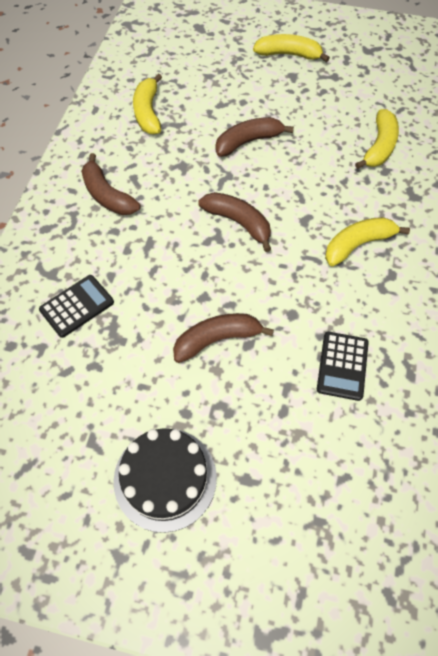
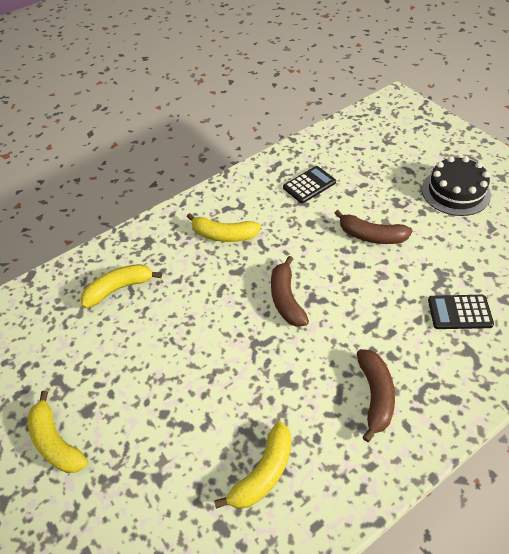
camera: 135 degrees left, 10 degrees down
brown banana [215,117,294,157] -> none

